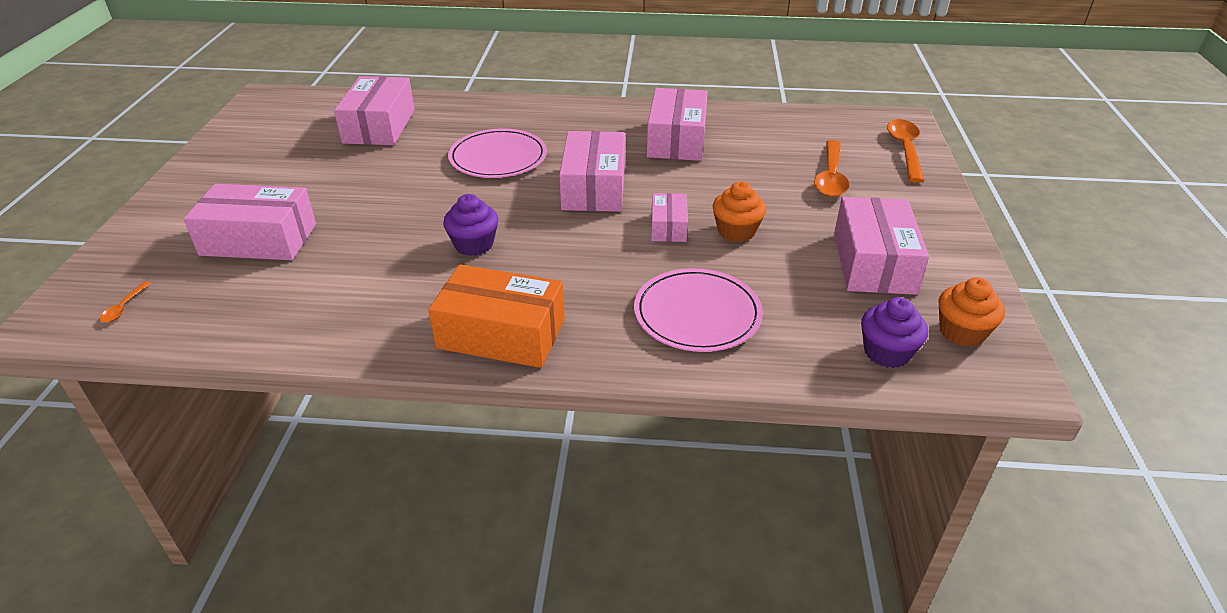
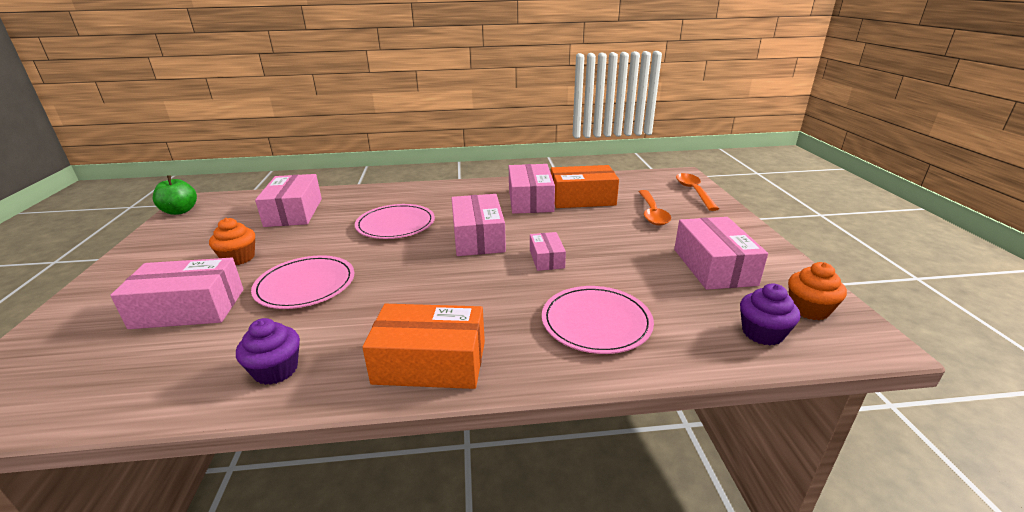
camera: 10 degrees left, 10 degrees down
orange spoon [99,281,151,323] -> none
purple cupcake [443,194,498,256] -> purple cupcake moved to [236,318,300,385]
orange cupcake [713,181,766,242] -> orange cupcake moved to [209,218,255,265]
none -> green apple [153,175,197,215]
none -> pink plate [251,255,355,309]
none -> orange box [551,165,619,208]

